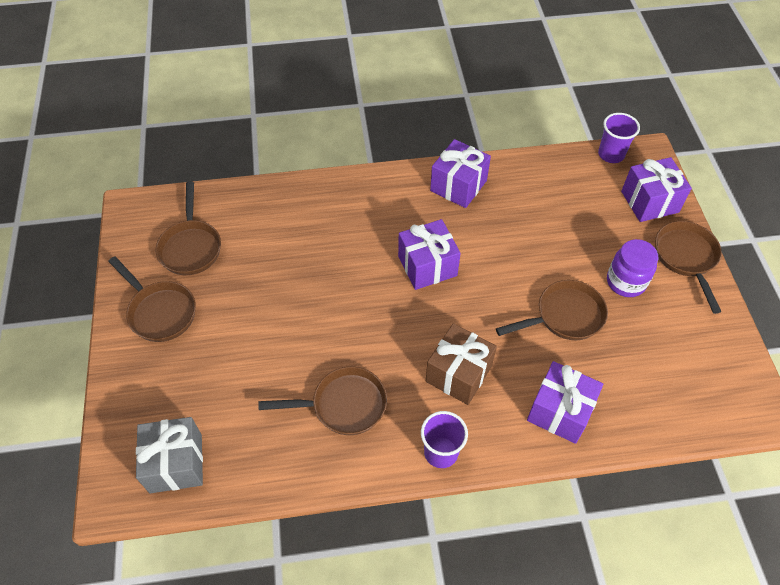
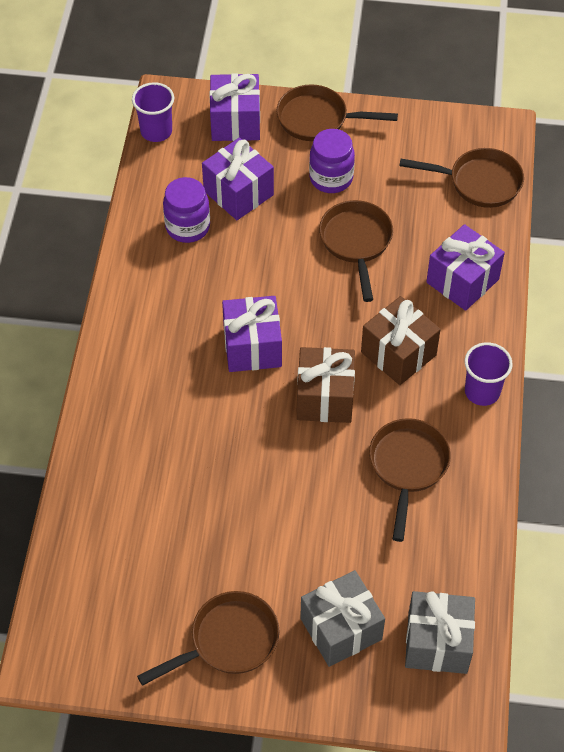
camera: 75 degrees left, 0 degrees up
brown pan [156,182,221,275] -> brown pan moved to [399,148,524,208]
purple gift [430,139,491,208] -> purple gift moved to [202,138,274,220]
none -> purple jar [163,177,210,243]
none -> brown gift [297,347,355,423]
none -> grey gift [300,570,385,667]

